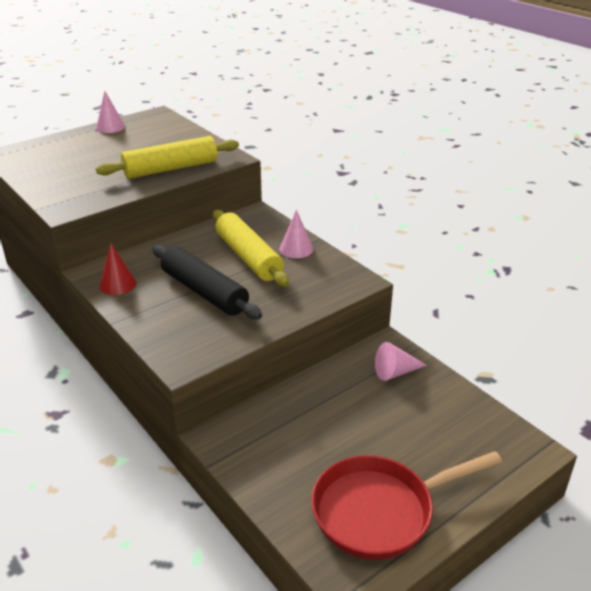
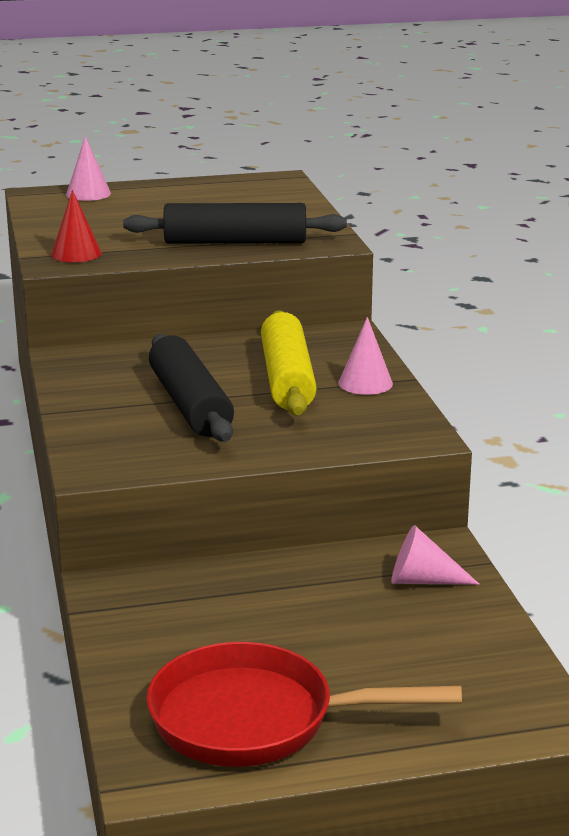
camera: 25 degrees right, 10 degrees down
pink cone [96,91,125,133] -> pink cone moved to [66,136,111,201]
yellow rolling pin [96,136,239,179] -> black rolling pin [123,203,347,244]
red cone [99,244,137,295] -> red cone moved to [51,190,102,262]

